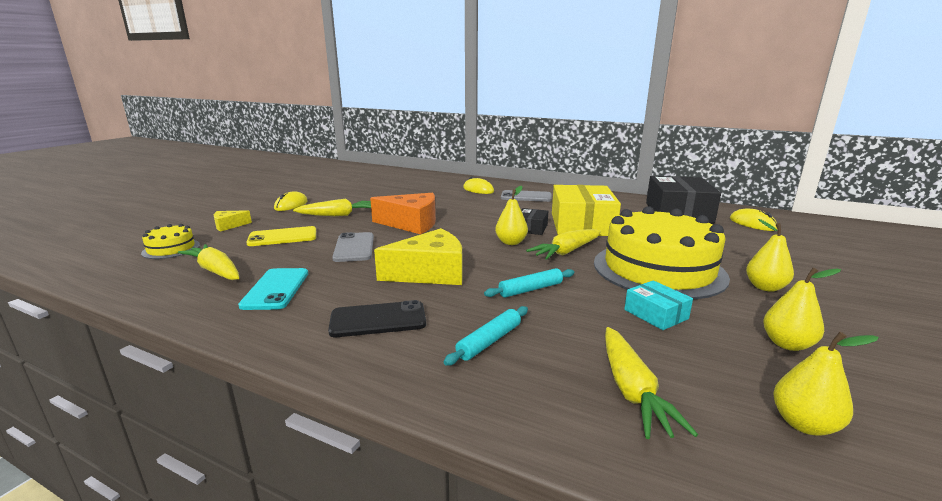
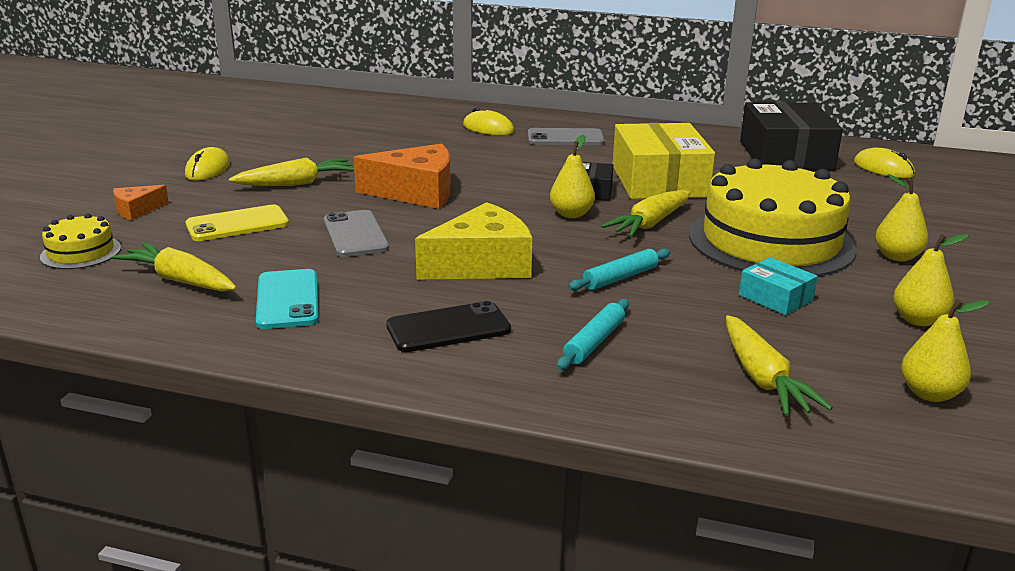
camera: 10 degrees left, 5 degrees up
yellow cheese [214,210,252,232] -> orange cheese [113,185,169,220]

